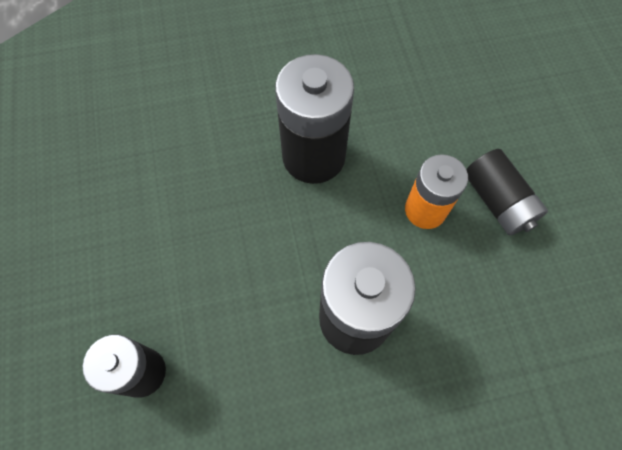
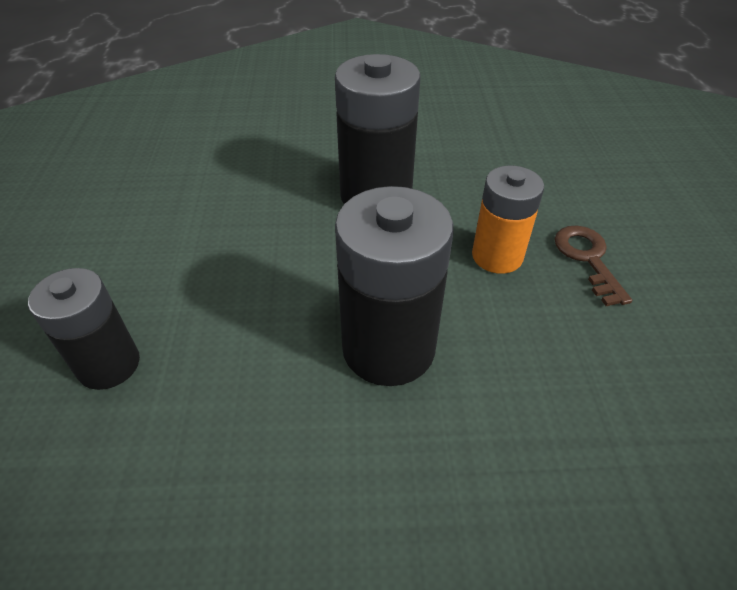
camera: 10 degrees right, 20 degrees down
black battery [466,149,548,236] -> brown key [555,226,632,306]

